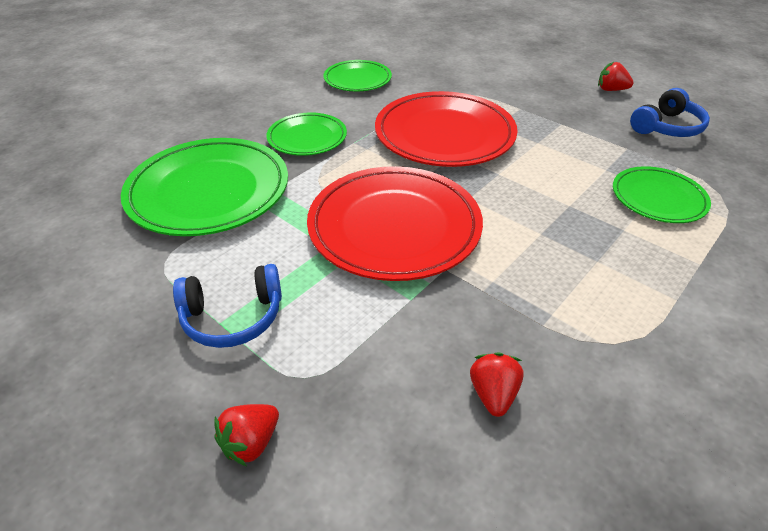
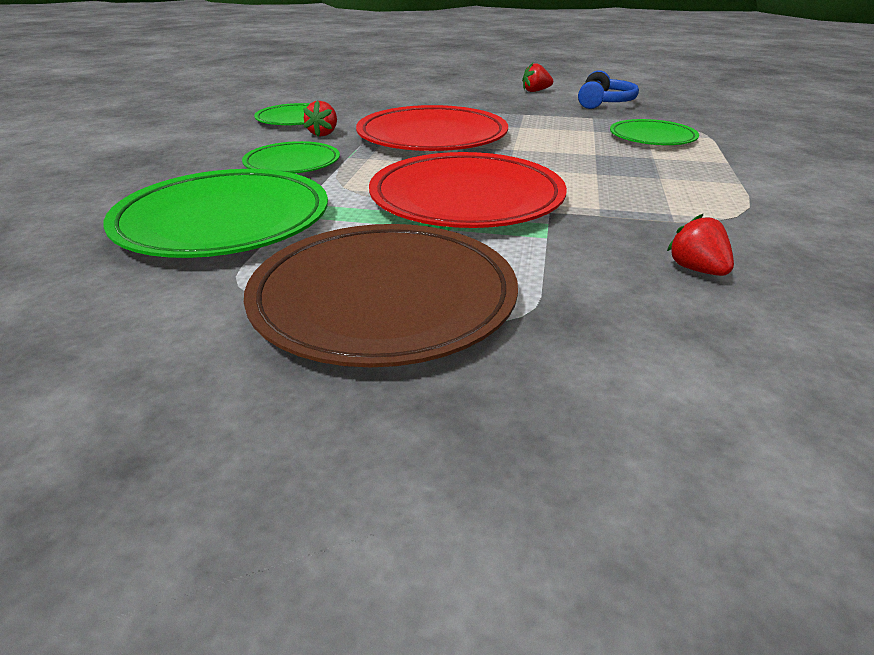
camera: 30 degrees left, 10 degrees down
blue headphones [173,264,282,348] -> brown plate [244,224,518,367]
red strawberry [214,404,279,466] -> red strawberry moved to [303,100,337,136]

